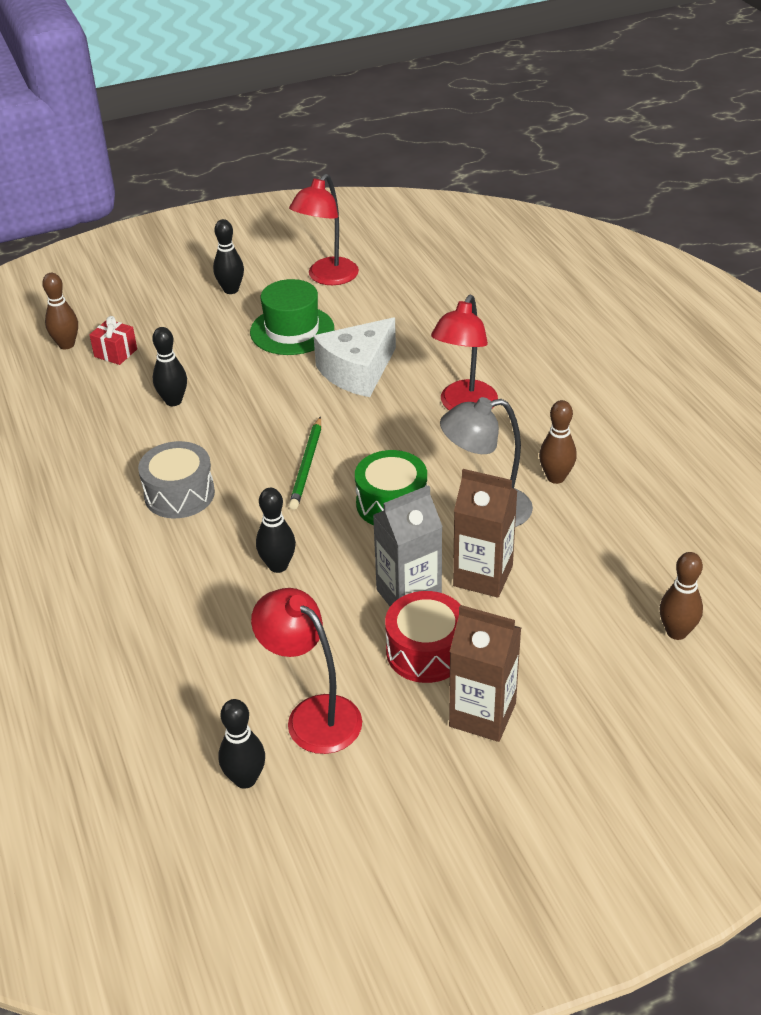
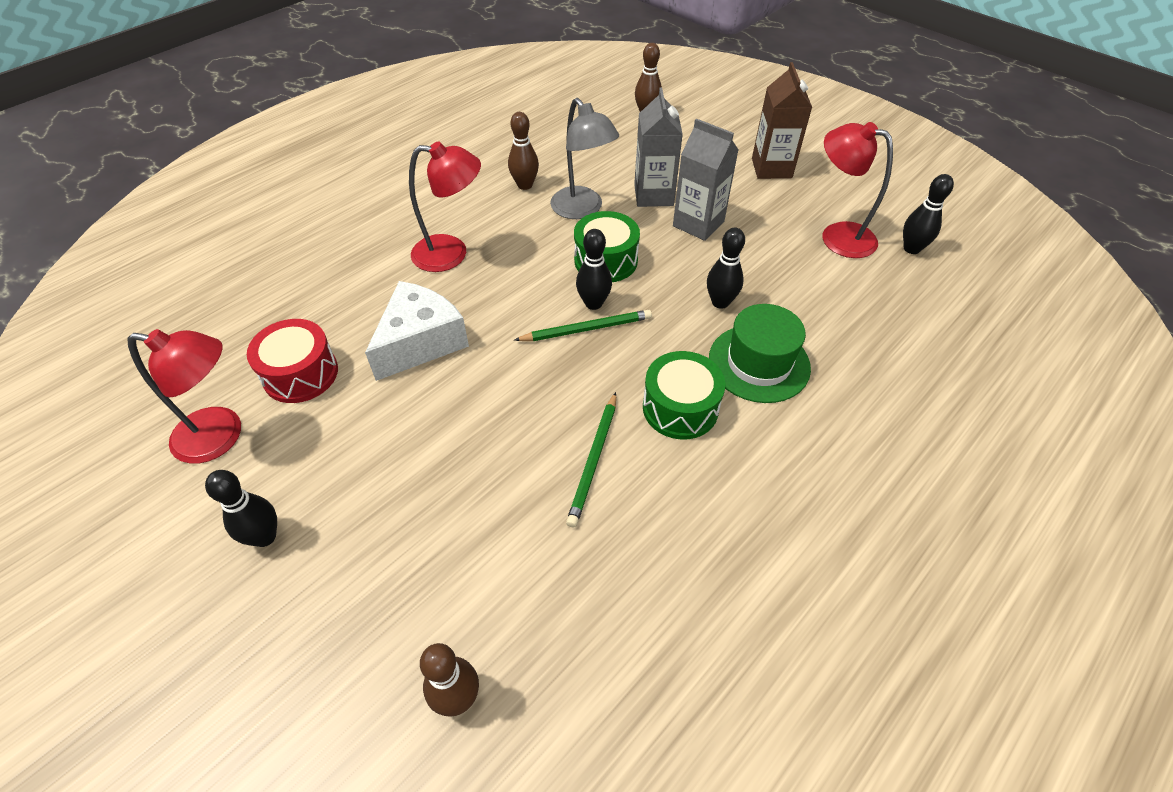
camera: 115 degrees left, 10 degrees up
red gift [89,316,137,365] -> none
grey drum [138,441,215,518] -> green drum [643,351,726,439]
black bowling pin [152,327,187,406] -> black bowling pin moved to [576,229,612,310]
green hat [250,279,334,355] -> green hat moved to [709,304,811,403]
red lamp [251,588,362,754] -> red lamp turned 105 degrees clockwise [823,122,893,258]
white cheese [314,318,396,397] -> white cheese turned 75 degrees counterclockwise [365,281,469,381]
red drum [385,591,460,683] -> red drum moved to [247,319,338,403]
brown carton [453,469,517,598] -> grey carton [634,87,683,207]
none -> green pencil [566,392,616,528]

